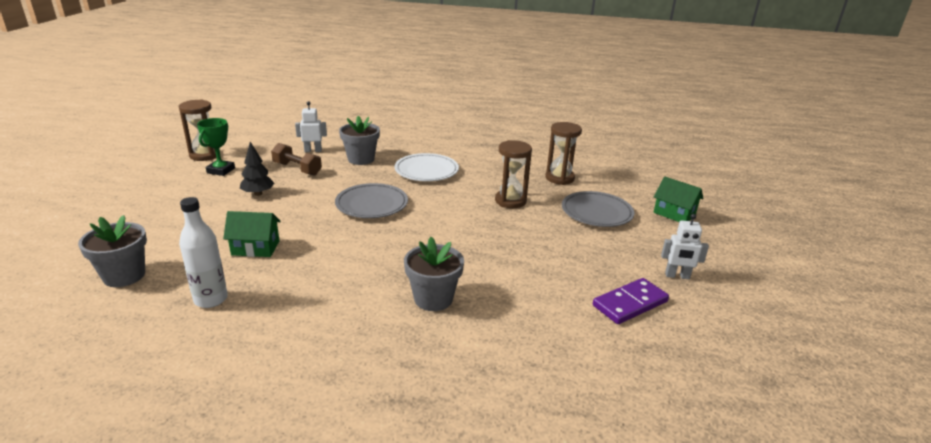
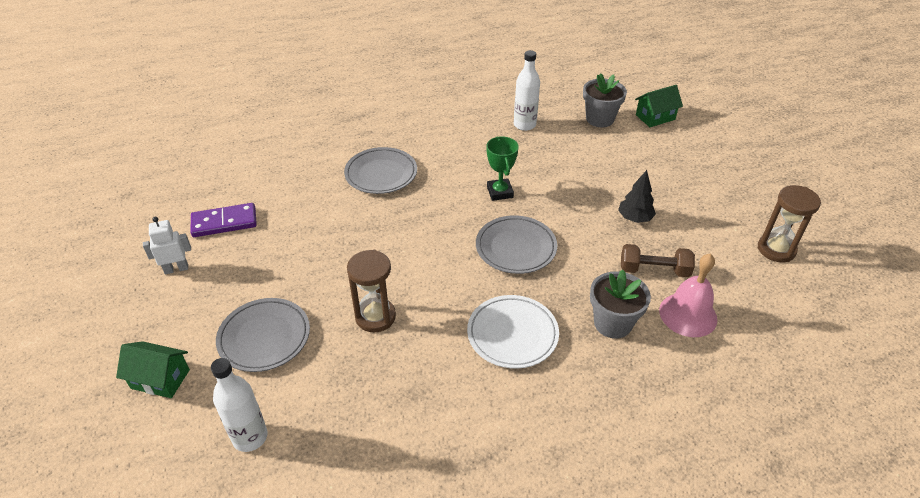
camera: 155 degrees right, 15 degrees up
green trophy [197,118,235,176] -> green trophy moved to [486,136,519,201]
green house [223,211,281,257] -> green house moved to [635,85,683,127]
white robot [295,101,327,152] -> pink bell [659,253,717,337]
grey flower pot [404,237,464,311] -> grey plate [344,147,417,194]
brown hourglass [545,122,582,185] -> none
purple domino [593,278,669,324] -> purple domino turned 45 degrees clockwise [190,203,257,237]
none -> white bottle [211,358,268,452]

